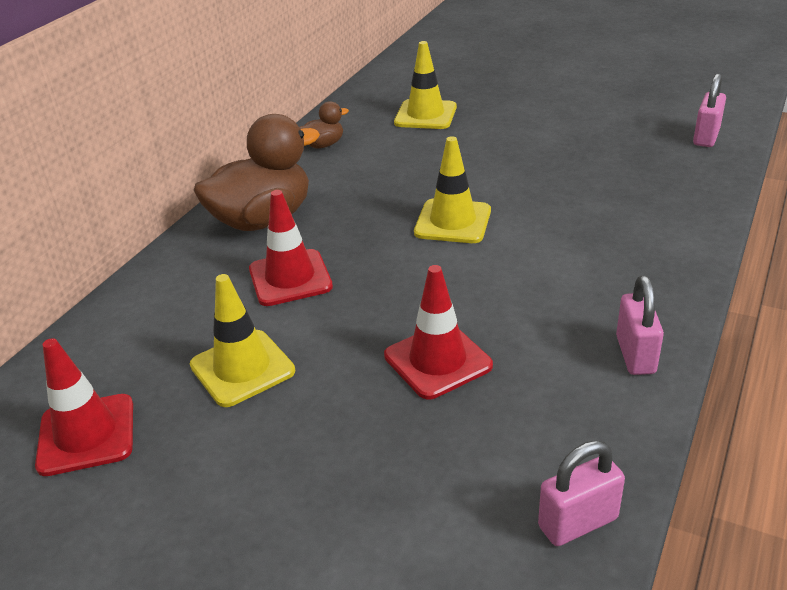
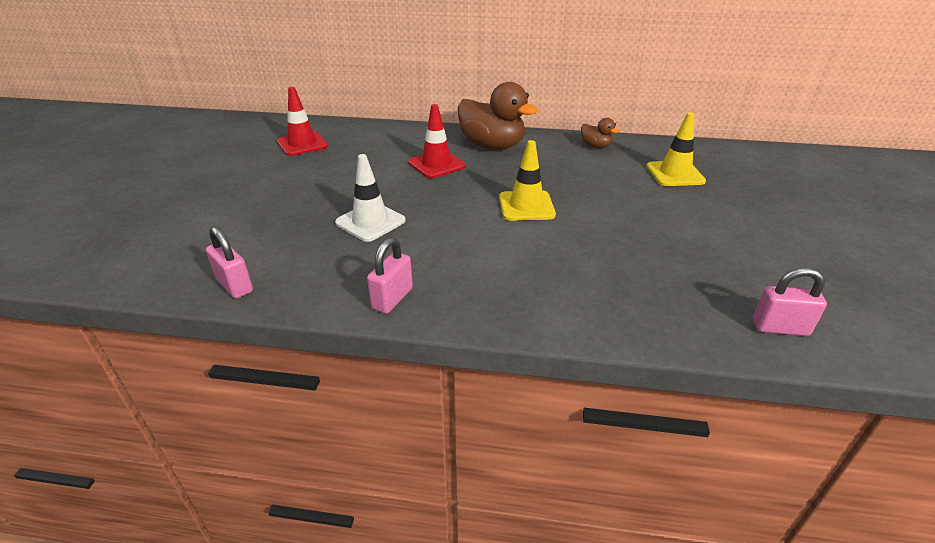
camera: 70 degrees right, 0 degrees up
yellow traffic cone [190,274,295,407] -> none
red traffic cone [384,265,493,399] -> white traffic cone [335,154,406,242]
pink padlock [616,275,664,375] -> pink padlock turned 45 degrees counterclockwise [367,238,413,314]

